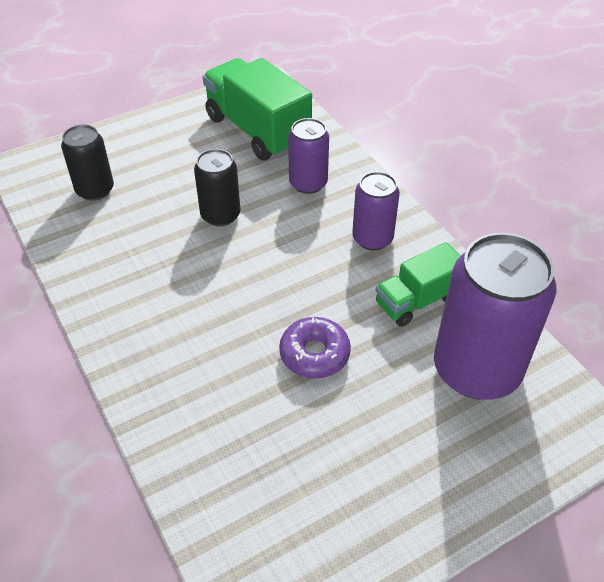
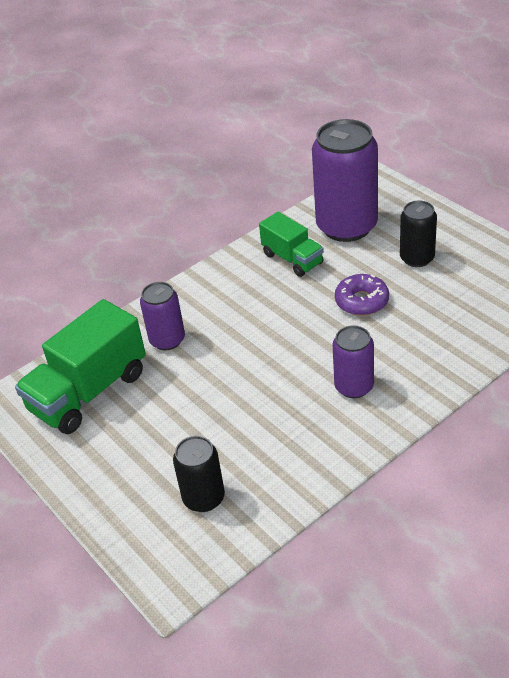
camera: 95 degrees left, 5 degrees down
black can [194,149,240,226] -> black can moved to [400,200,437,267]
purple can [352,172,400,251] -> purple can moved to [332,325,374,398]

